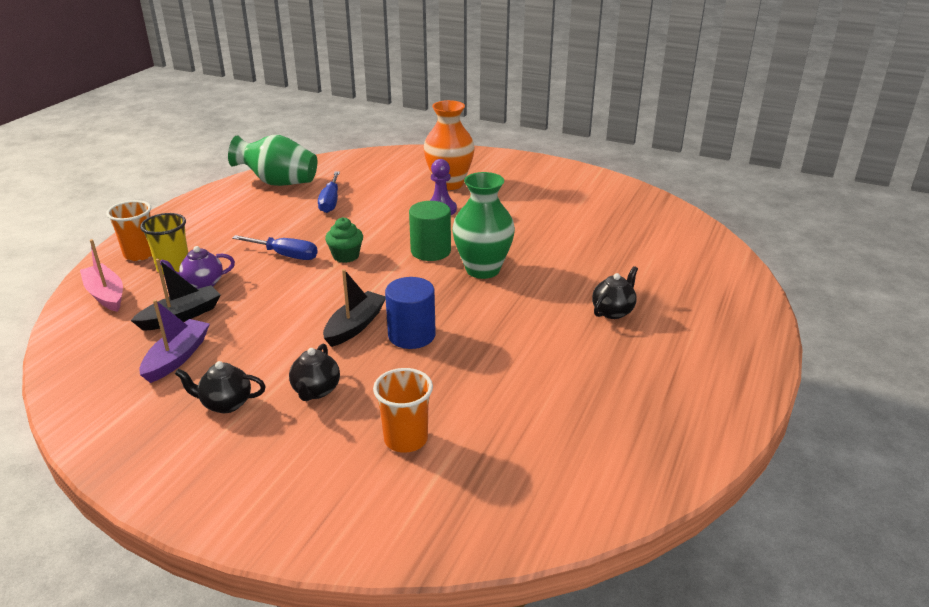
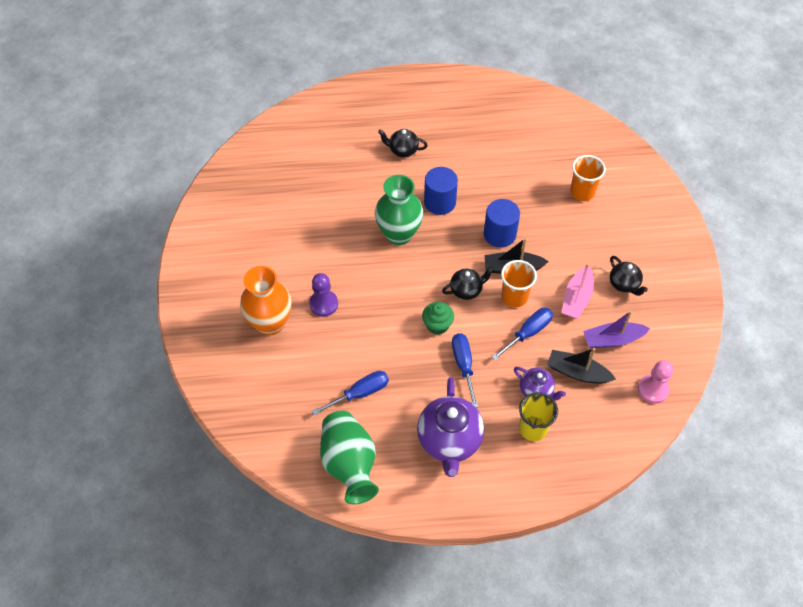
camera: 120 degrees left, 25 degrees up
pink boat [80,239,123,312] -> pink boat moved to [561,263,594,319]
orange cup [106,200,152,261] -> orange cup moved to [501,260,537,308]
black teapot [289,344,340,401] -> black teapot moved to [442,266,494,300]
green cylinder [409,201,451,261] -> none
none -> purple teapot [417,377,484,477]
none -> blue cylinder [424,167,458,215]
none -> blue screwdriver [492,308,553,360]
none -> pink pawn [638,360,673,404]

